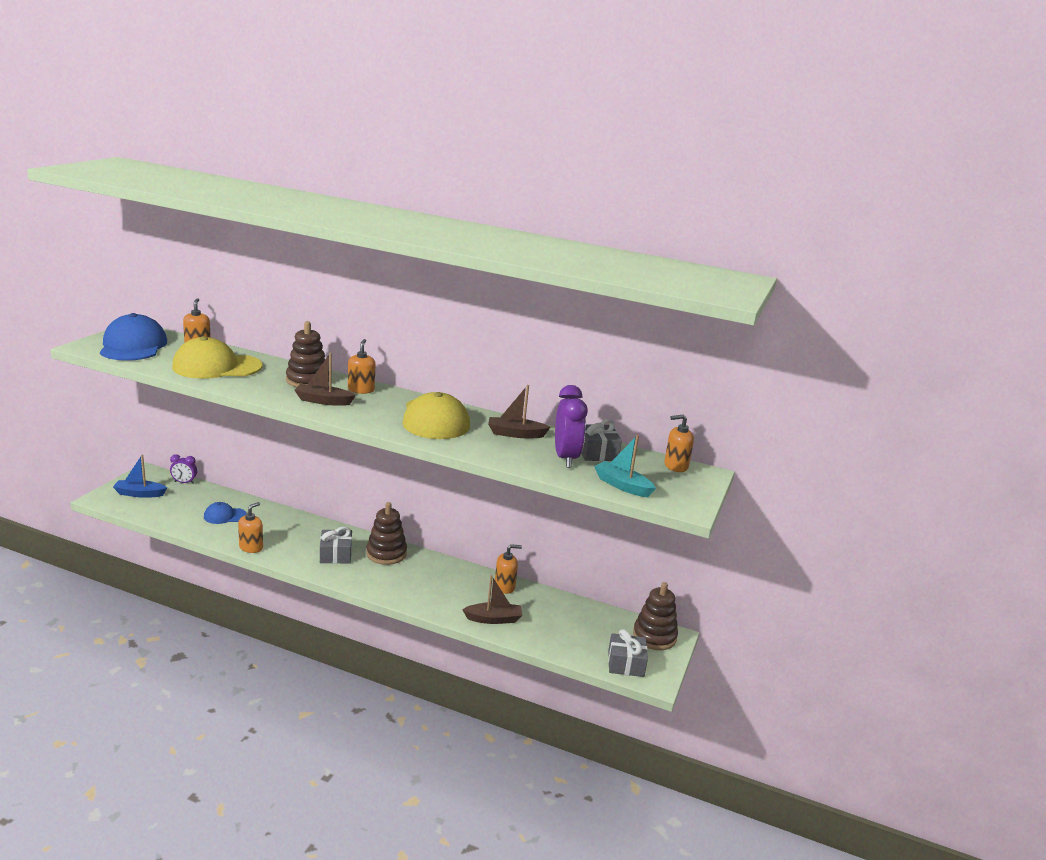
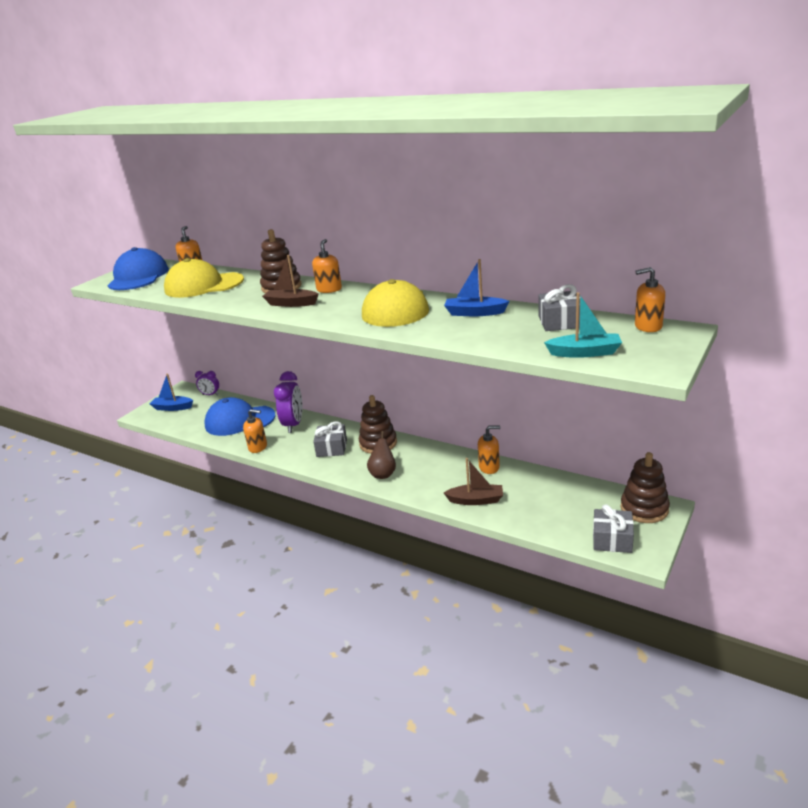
camera: 15 degrees right, 5 degrees up
blue cap [204,502,247,524] -> blue cap [204,397,275,436], size x1.93
orange soap dispenser [238,502,263,553] -> orange soap dispenser turned 60 degrees clockwise [243,409,267,453]
brown boat [488,385,551,438] -> blue boat [444,259,510,316]
purple clock [555,385,588,468] -> purple clock moved to [274,371,302,433]
turquoise boat [594,435,656,497] -> turquoise boat turned 135 degrees clockwise [544,292,622,358]
none -> brown pear [367,431,396,479]

